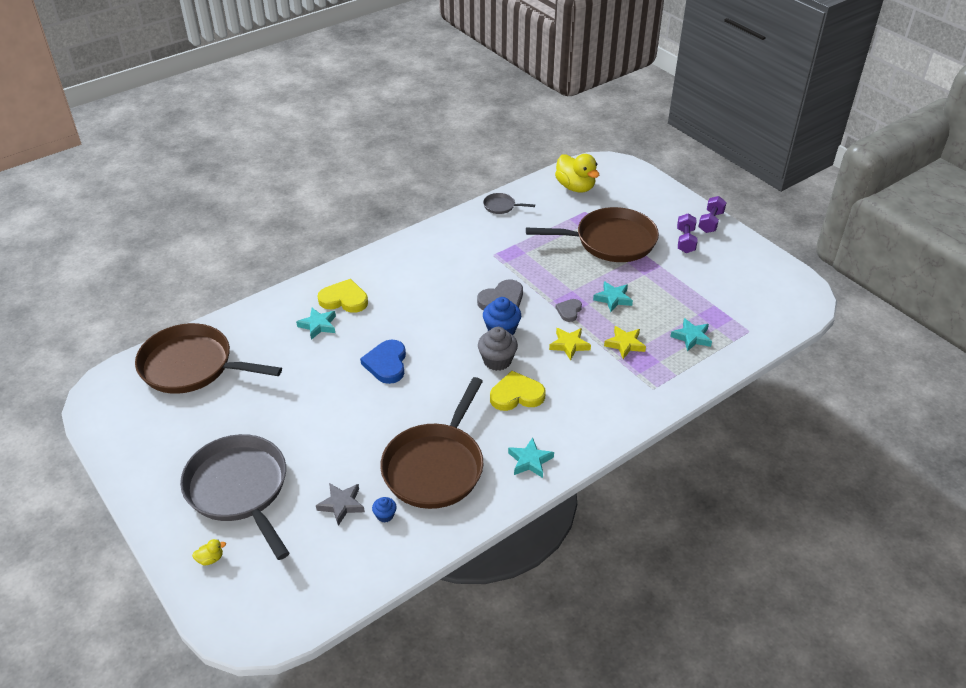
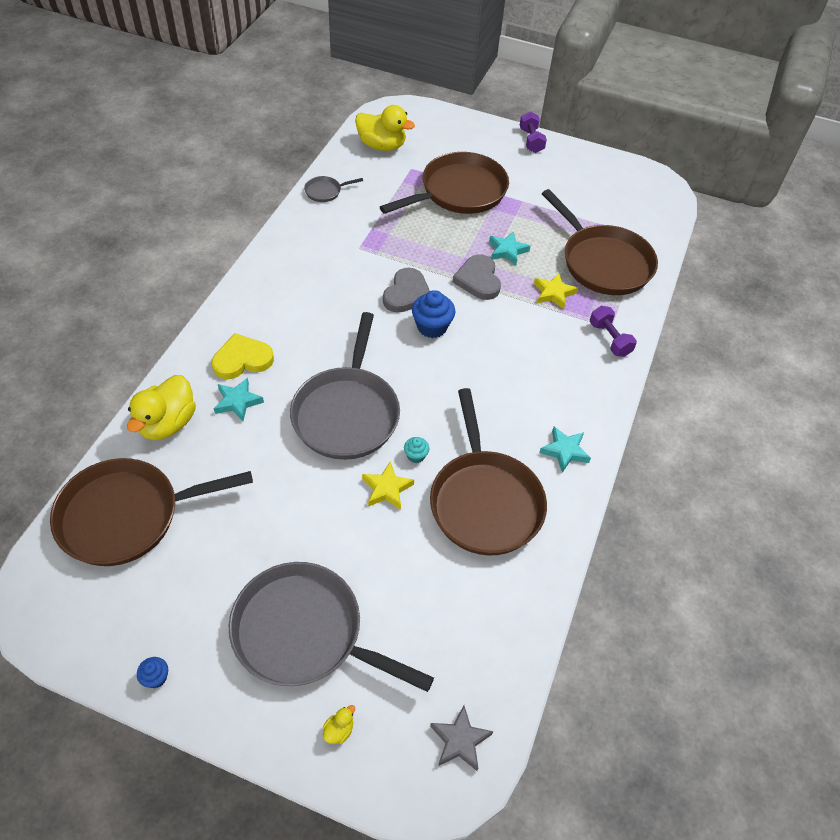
camera: 35 degrees left, 10 degrees up
grey star [316,483,365,526] -> grey star moved to [430,705,493,771]
blue heart [360,340,406,384] -> grey pan [290,312,400,460]
blue cupcake [372,497,397,522] -> blue cupcake moved to [137,657,168,688]
grey cupcake [478,327,518,371] -> none
yellow heart [490,371,546,411] -> none
yellow star [549,328,591,361] -> yellow star moved to [362,461,414,510]
grey heart [556,299,582,322] -> grey heart [453,254,501,300], size x1.68
turquoise star [670,318,712,352] -> brown pan [542,189,658,295]
purple dumbbell [677,214,698,253] -> purple dumbbell moved to [590,306,637,357]
none -> yellow duck [127,375,196,440]
none -> turquoise cupcake [404,437,429,463]

